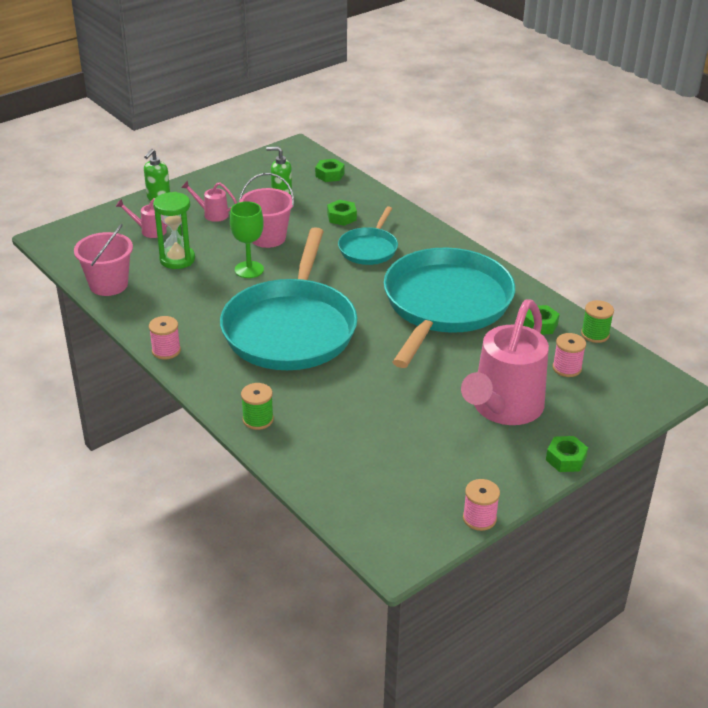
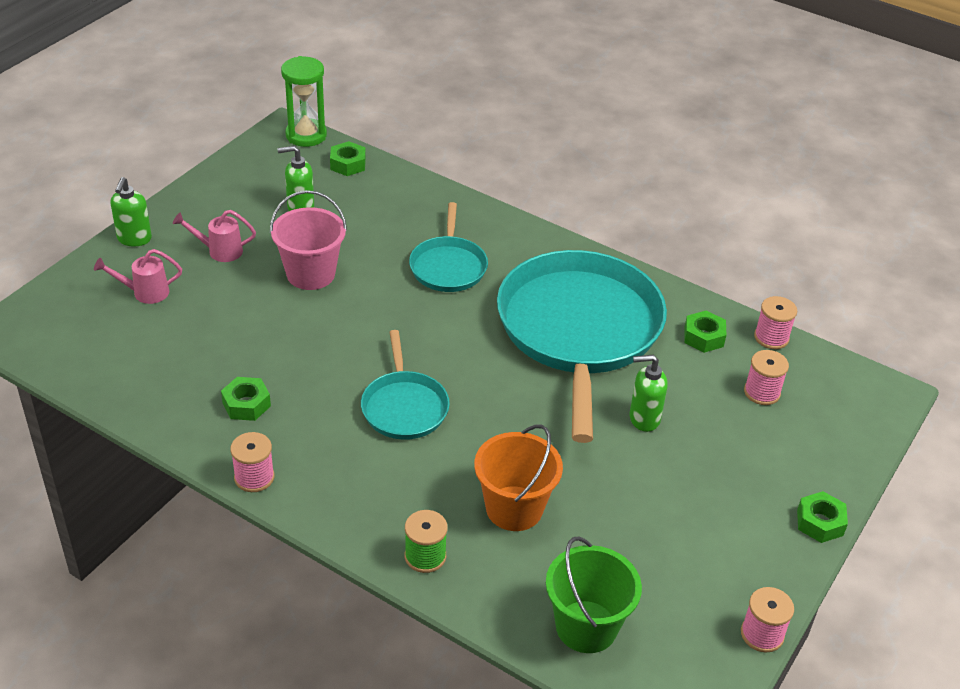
camera: 20 degrees left, 5 degrees up
pink bucket [74,224,133,296] -> none
green hourglass [153,192,195,269] -> green hourglass moved to [281,56,327,147]
turquoise pan [220,227,357,370] -> turquoise pan [361,330,450,440], size x0.49
green goblet [230,201,264,278] -> none
green nut [327,200,357,226] -> green nut moved to [221,377,271,421]
pink watering can [461,300,549,425] -> none
green spool [581,300,614,343] -> pink spool [754,296,797,349]
none -> orange bucket [474,425,563,531]
none -> green bucket [546,537,642,653]
none -> green soap dispenser [630,355,668,432]

